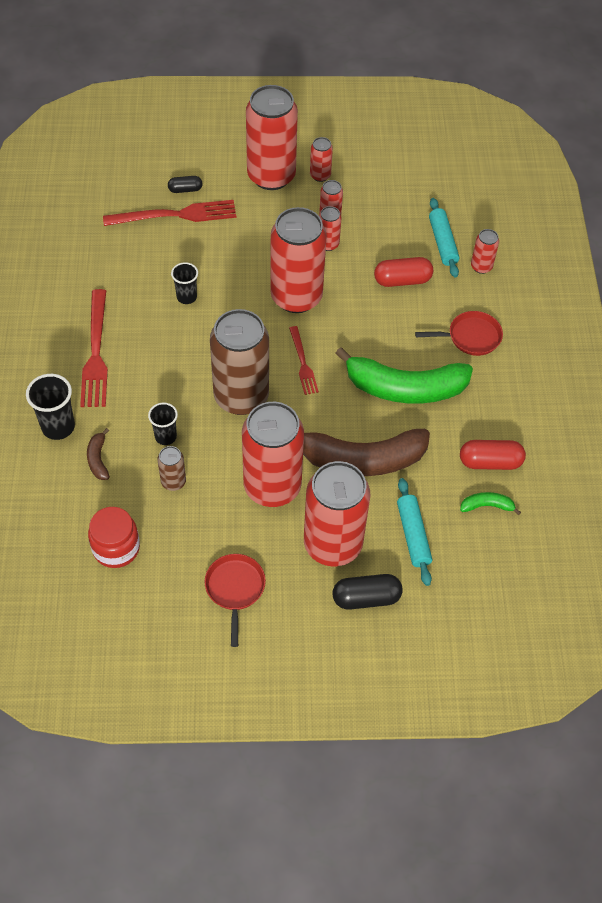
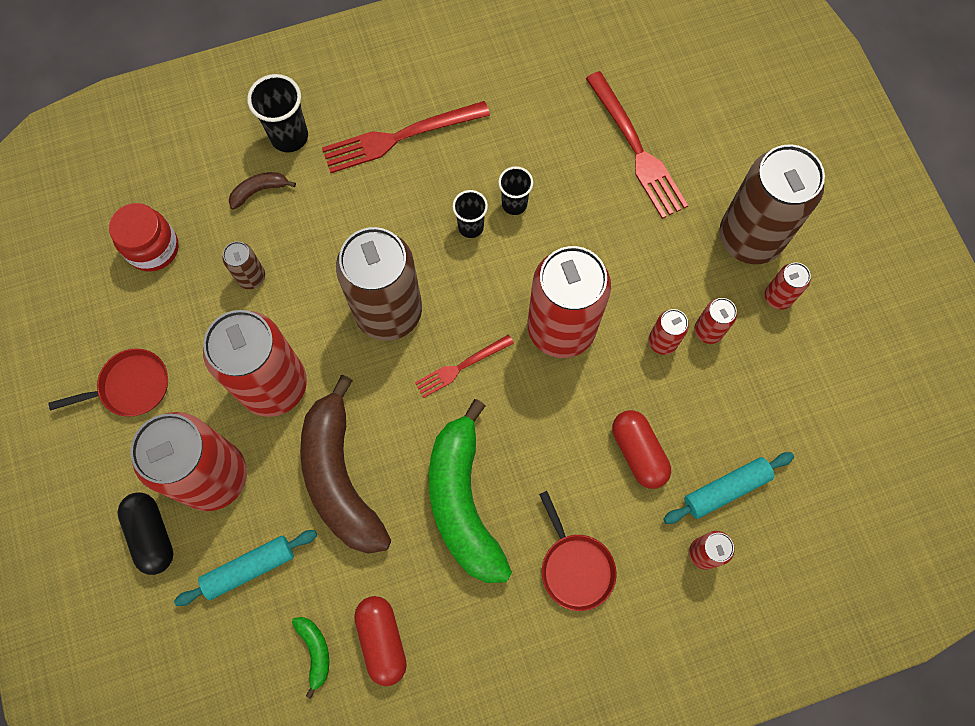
camera: 75 degrees right, 15 degrees up
black cup [148,402,178,445] -> black cup moved to [452,190,488,238]
black capsule [168,176,202,193] -> none
red can [246,85,298,190] -> brown can [719,145,825,264]

